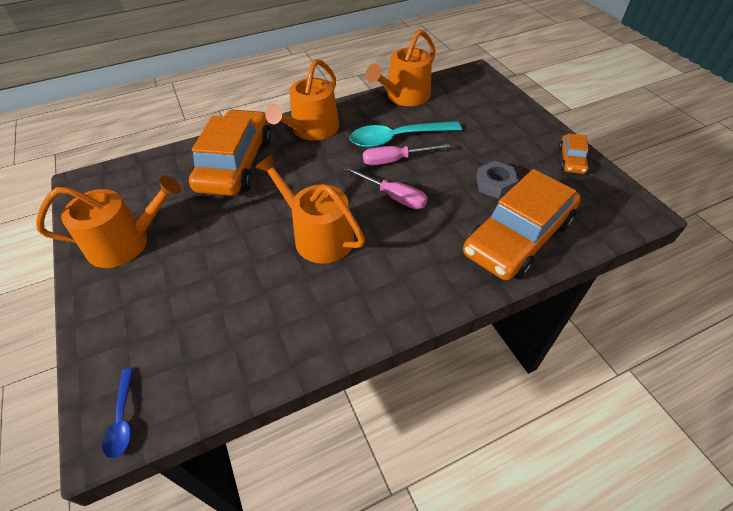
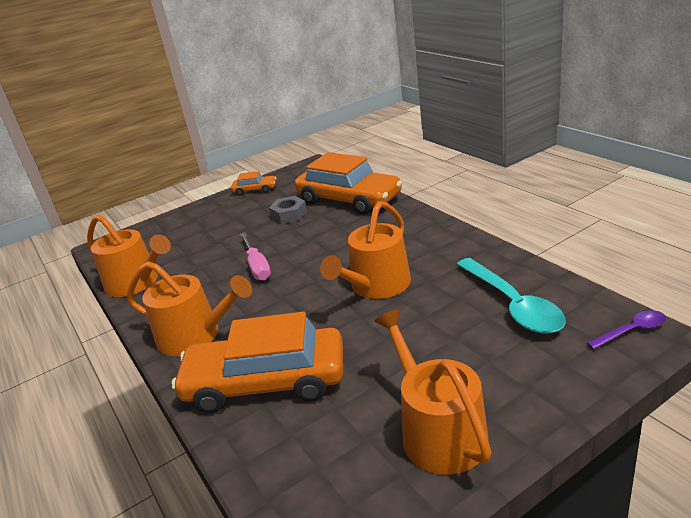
camera: 95 degrees left, 20 degrees down
blue spoon [102,368,134,459] -> purple spoon [587,310,666,350]
pink screwdriver [343,166,427,209] -> none
turquoise spoon [350,121,462,148] -> turquoise spoon moved to [456,258,566,334]

